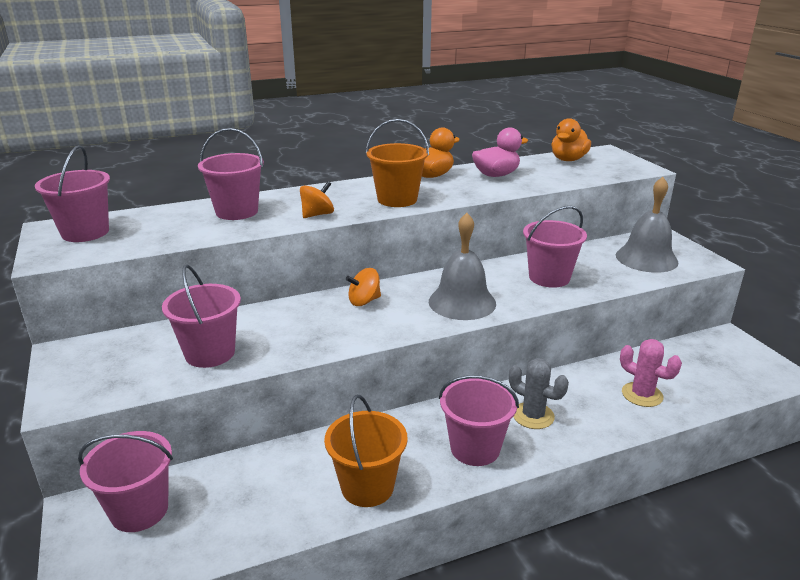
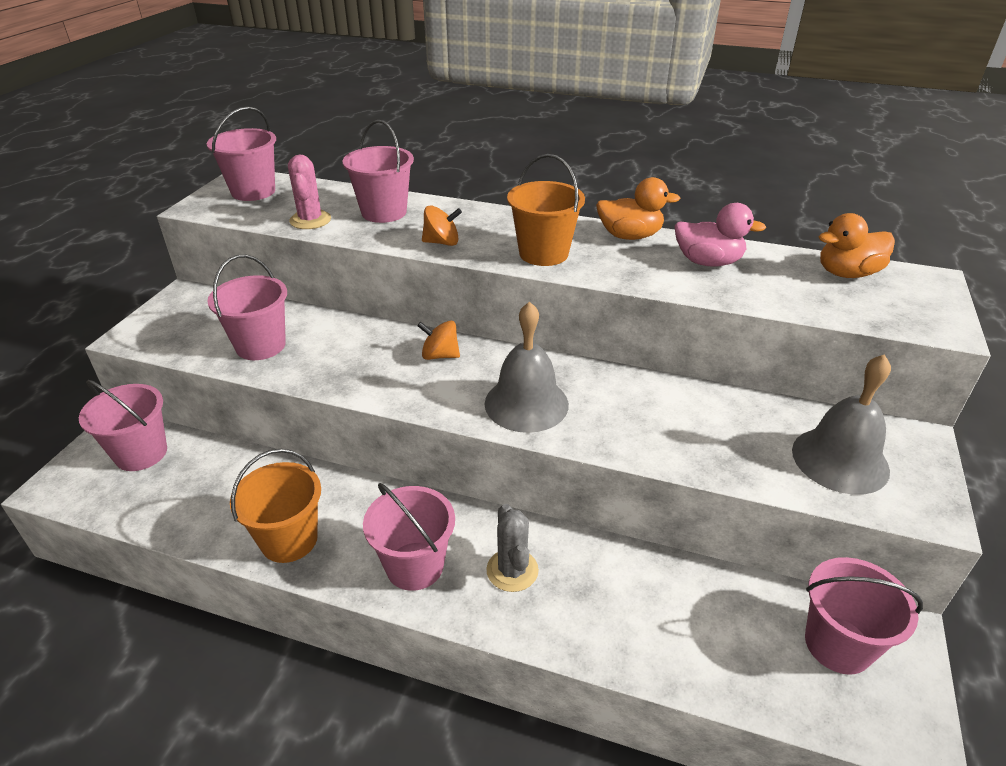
camera: 40 degrees right, 10 degrees up
pink bucket [523,206,587,288] -> pink bucket moved to [805,557,923,674]
pink cactus [620,339,682,407] -> pink cactus moved to [288,155,331,229]

